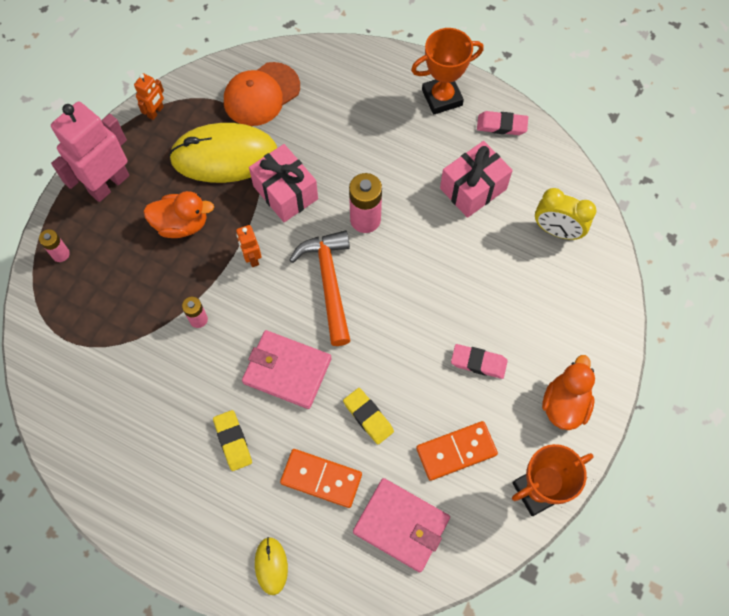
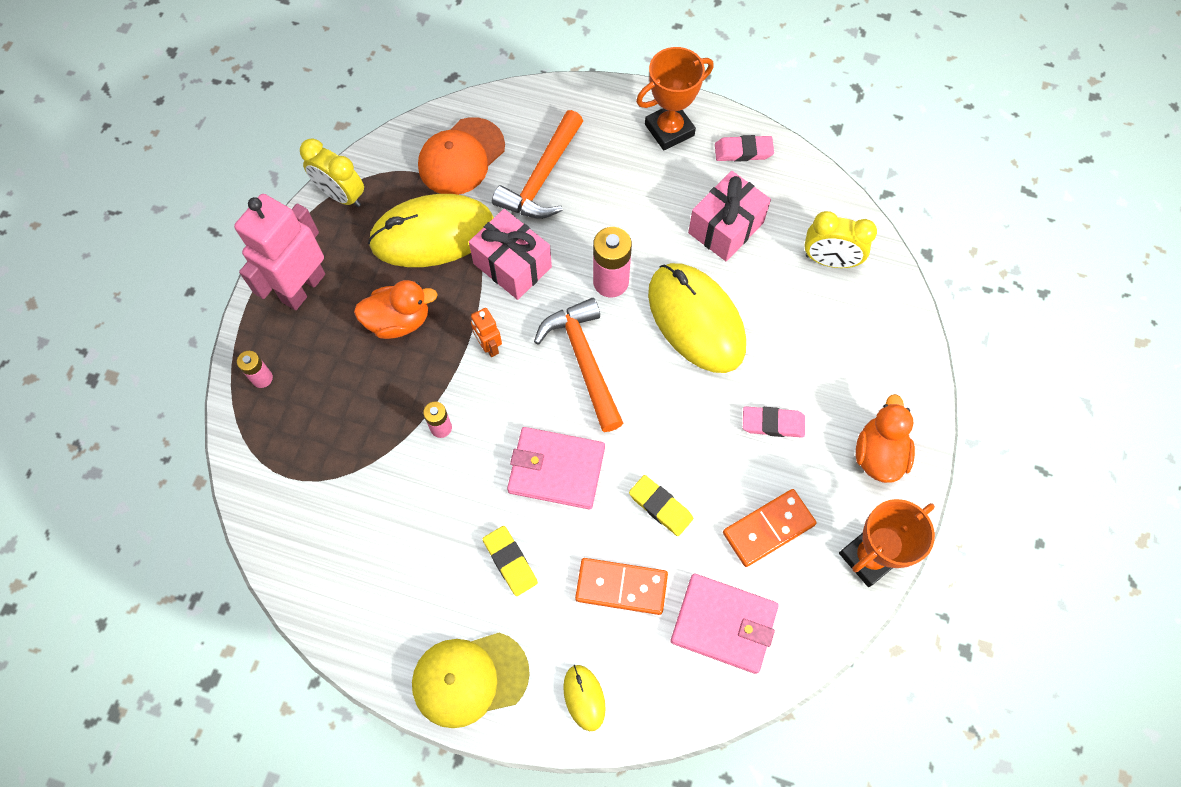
camera: 10 degrees left, 0 degrees up
orange robot [134,73,164,120] -> yellow clock [300,138,364,207]
none -> yellow cap [412,633,530,728]
none -> orange hammer [492,110,583,219]
none -> yellow mouse [648,263,746,373]

